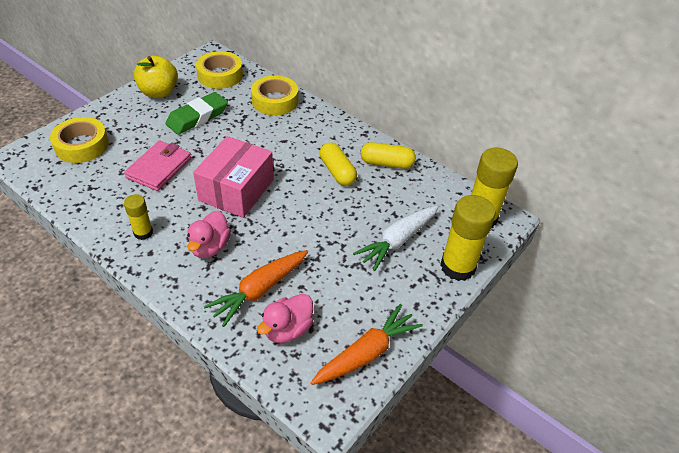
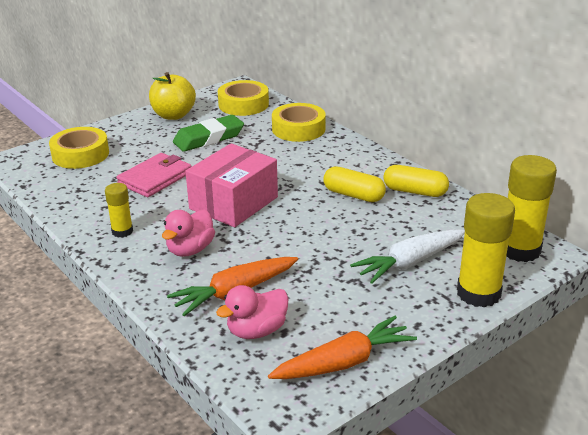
camera: 15 degrees right, 15 degrees down
yellow capsule [320,142,357,186] -> yellow capsule turned 45 degrees counterclockwise [324,166,386,202]

